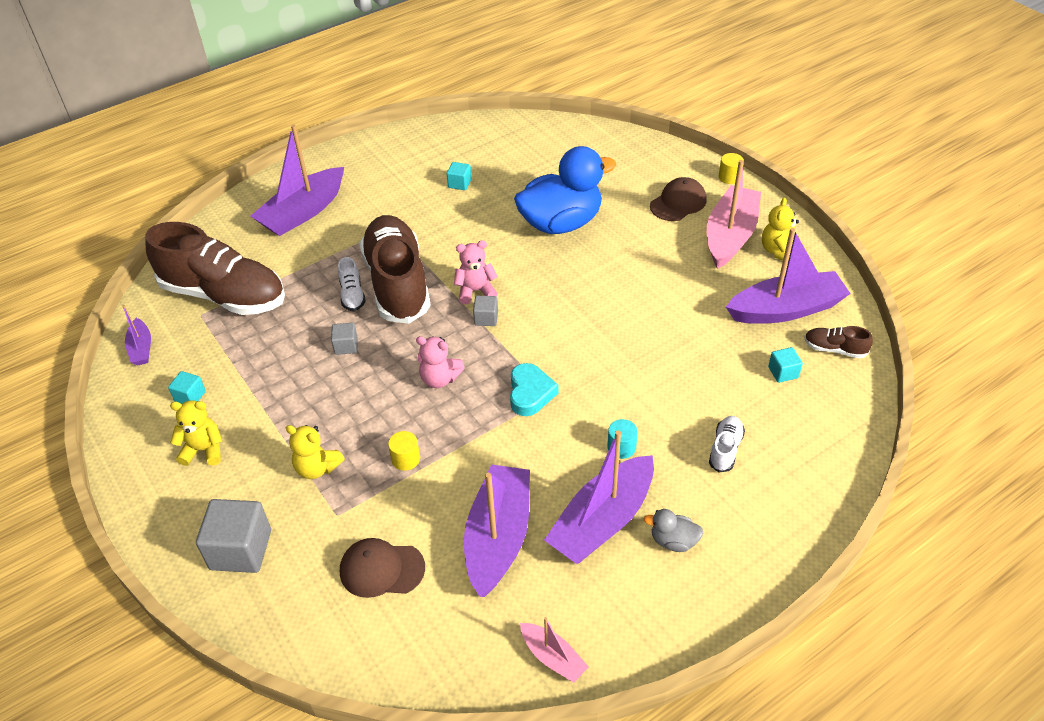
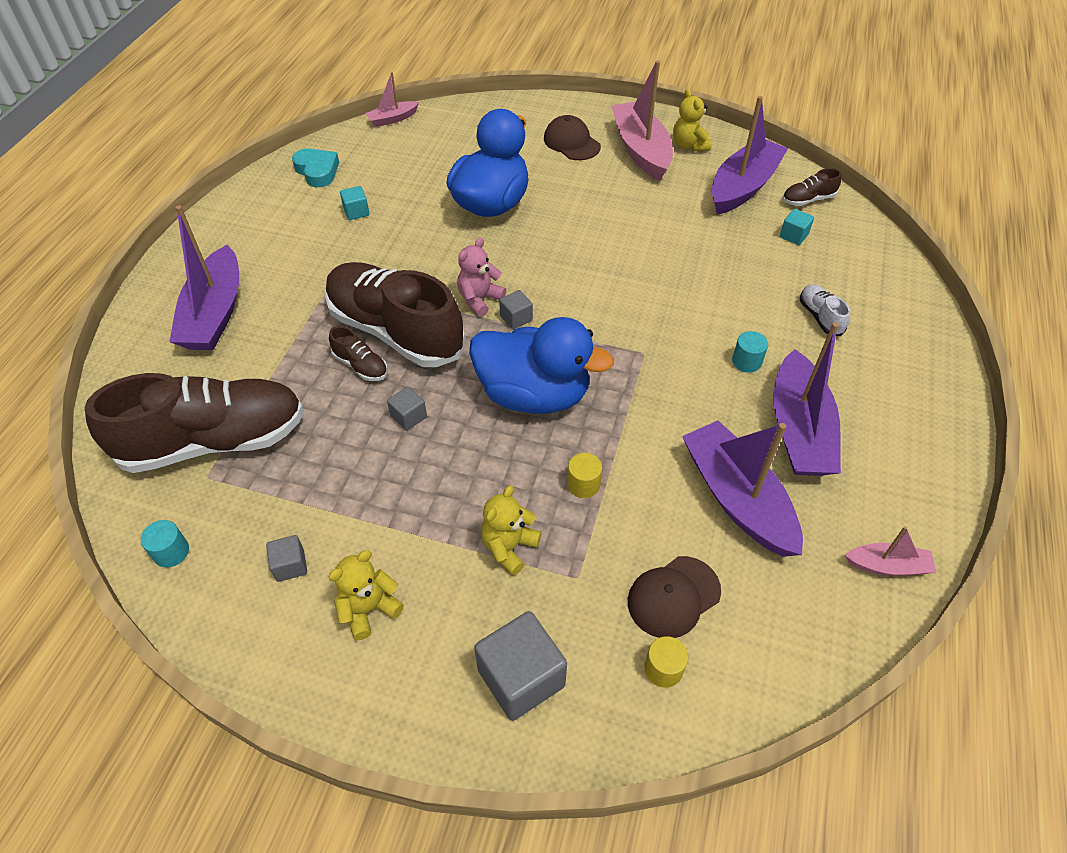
camera: 40 degrees left, 5 degrees up
purple boat [122,305,151,365] -> turquoise cylinder [141,520,189,567]
turquoise cube [168,371,206,404] -> grey cube [266,535,307,582]
yellow teddy bear [286,425,345,479] -> yellow teddy bear turned 135 degrees clockwise [481,485,541,576]
white shoe [338,257,366,311] -> brown shoe [329,326,388,381]
pink teddy bear [416,336,465,388] -> blue duck [469,317,614,414]
turquoise heart [510,363,558,416] -> turquoise heart moved to [292,148,339,187]
grey duck [644,509,703,552] -> none
brown cap [650,177,707,221] -> brown cap turned 45 degrees counterclockwise [544,115,601,160]
yellow cylinder [719,153,744,184] -> yellow cylinder moved to [644,636,688,688]
none -> pink boat [365,72,419,127]

